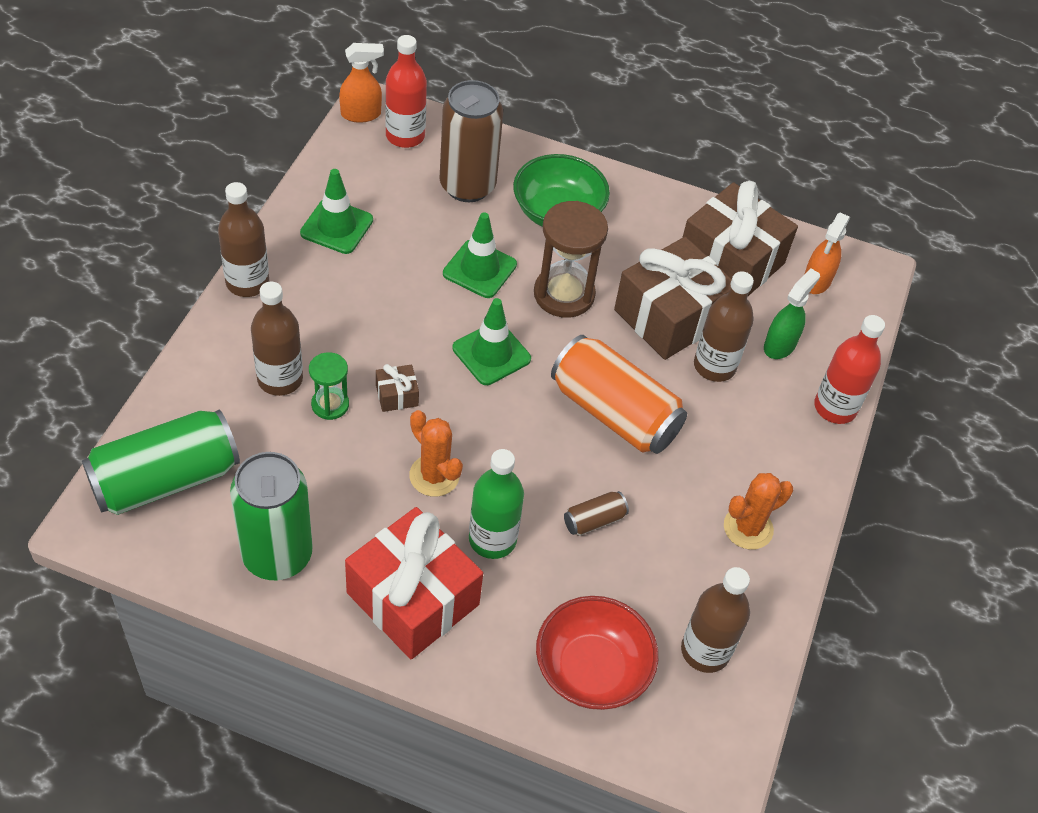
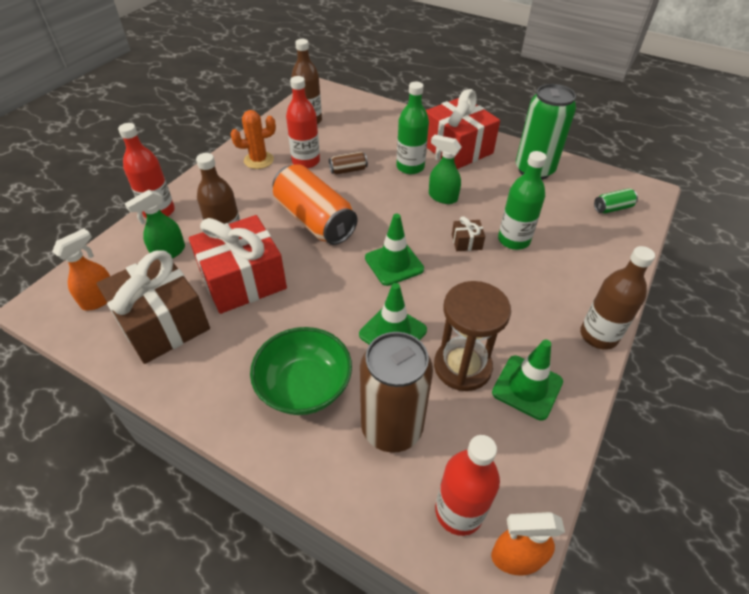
camera: 165 degrees left, 5 degrees down
green can [82,410,240,515] -> green can [594,188,638,213], size x0.44
brown bottle [251,282,303,396] -> none
green hourglass [309,352,349,420] -> green bottle [498,151,546,250]
orange cactus [409,410,463,497] -> green spray bottle [429,135,461,204]
brown hourglass [534,201,608,318] -> brown hourglass moved to [434,281,511,391]
red bowl [536,596,658,710] -> none
brown gift [614,237,732,360] -> red gift [189,215,287,314]
none -> red bottle [286,76,320,168]

